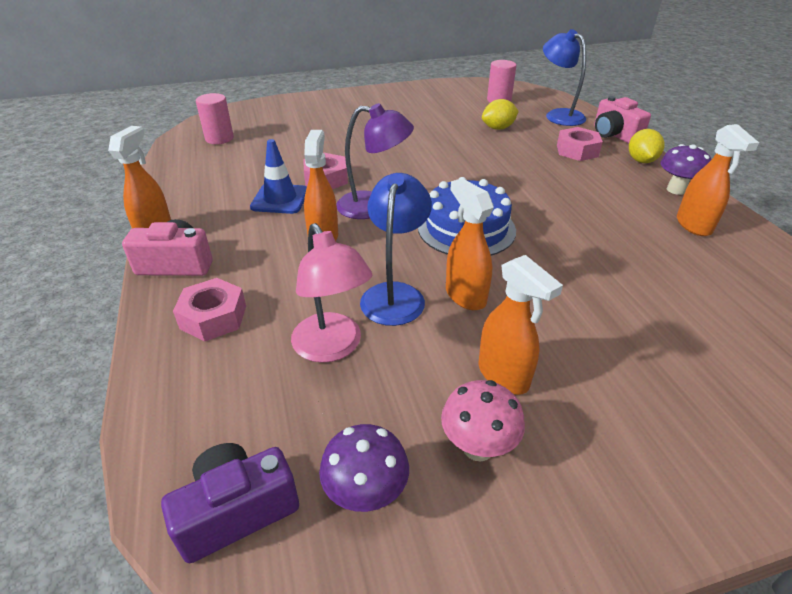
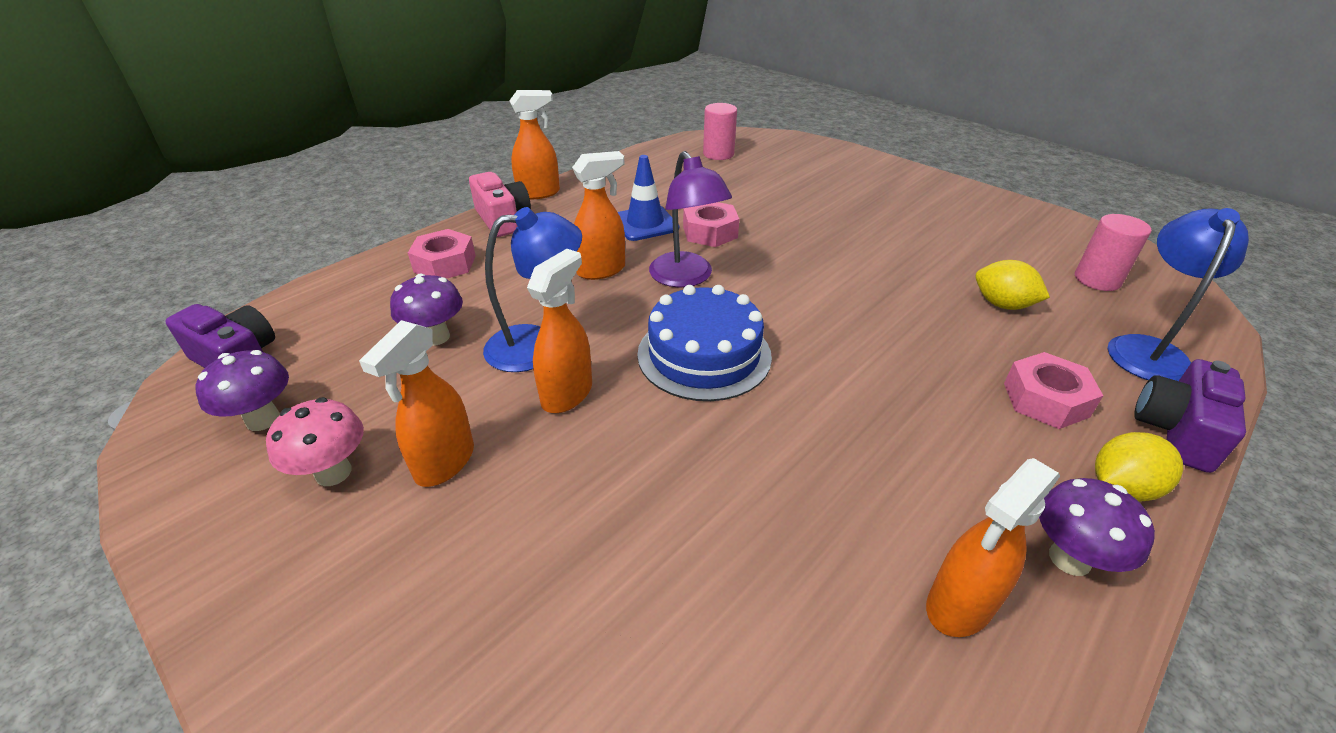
camera: 60 degrees right, 0 degrees up
pink lamp [291,223,372,363] -> purple mushroom [390,274,463,346]
pink camera [594,96,651,144] -> purple camera [1134,359,1246,473]

